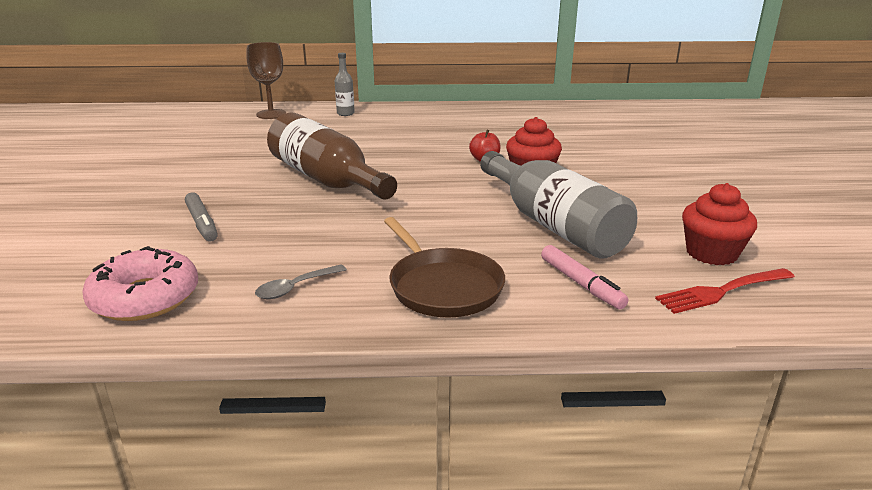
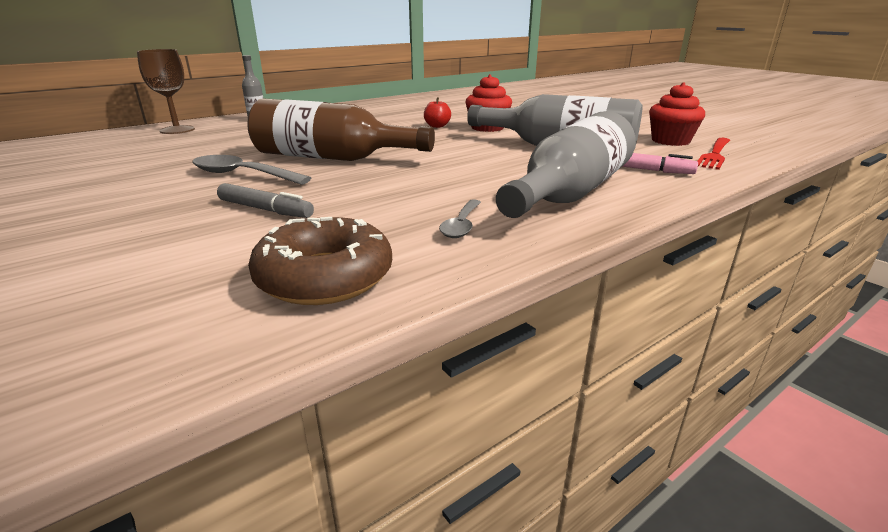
camera: 35 degrees left, 0 degrees up
pink donut [82,246,198,321] -> brown donut [248,217,392,305]
brown pan [384,217,505,317] -> grey bottle [496,111,636,218]
none -> grey spoon [192,155,311,185]

